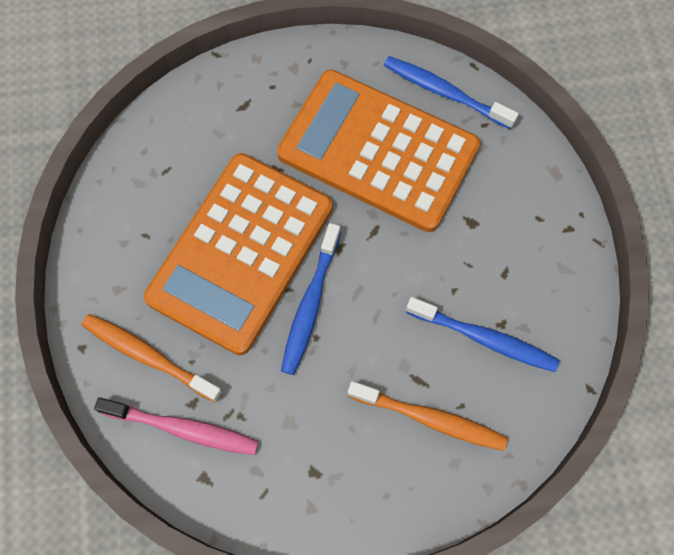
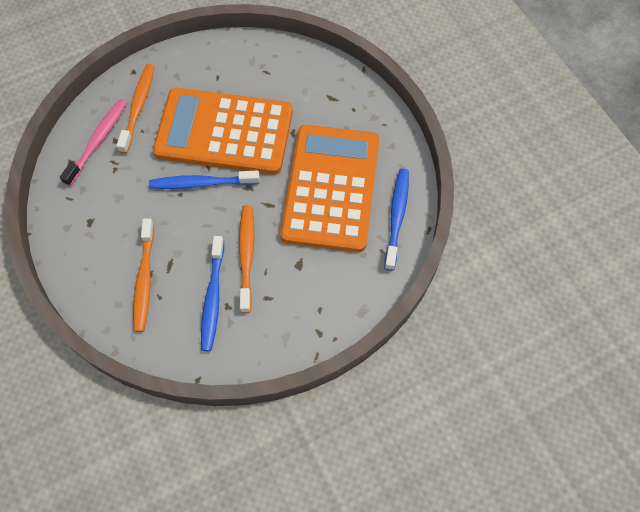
camera: 70 degrees right, 5 degrees down
pink toothbrush [94,397,259,455] -> pink toothbrush turned 150 degrees counterclockwise [60,99,127,186]
none -> orange toothbrush [239,205,254,313]

